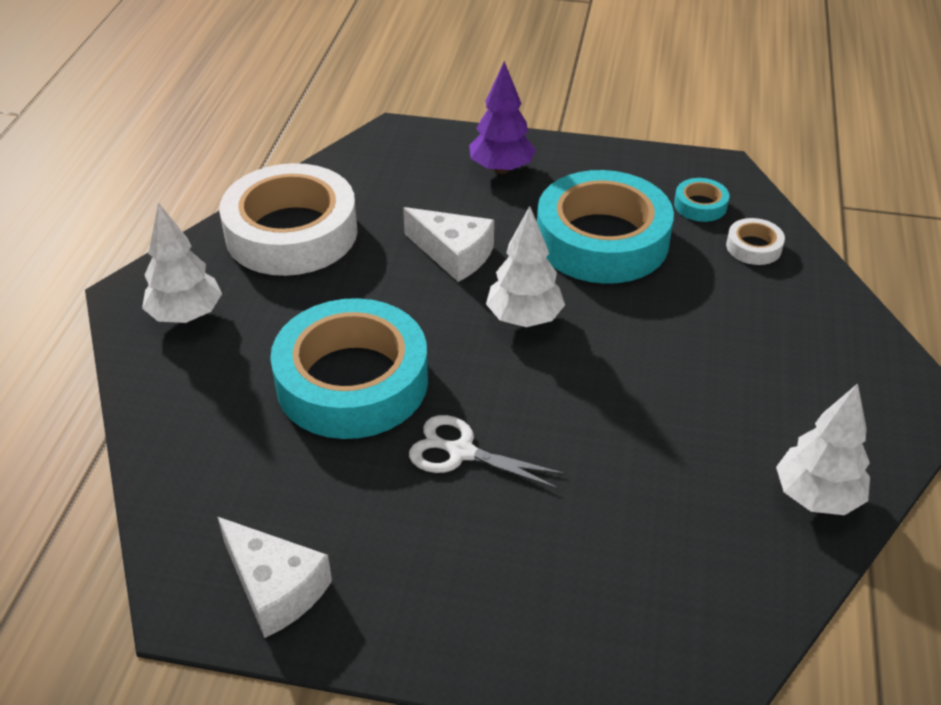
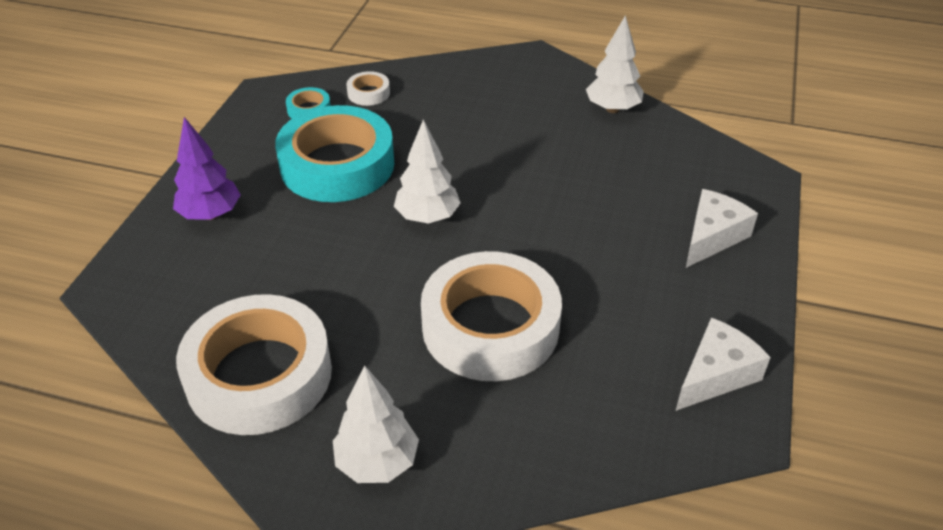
camera: 85 degrees left, 0 degrees up
turquoise tape [270,298,428,439] -> white tape [421,251,562,381]
white cheese [403,207,494,282] -> white cheese moved to [686,189,758,268]
white scissors [409,415,566,489] -> none

